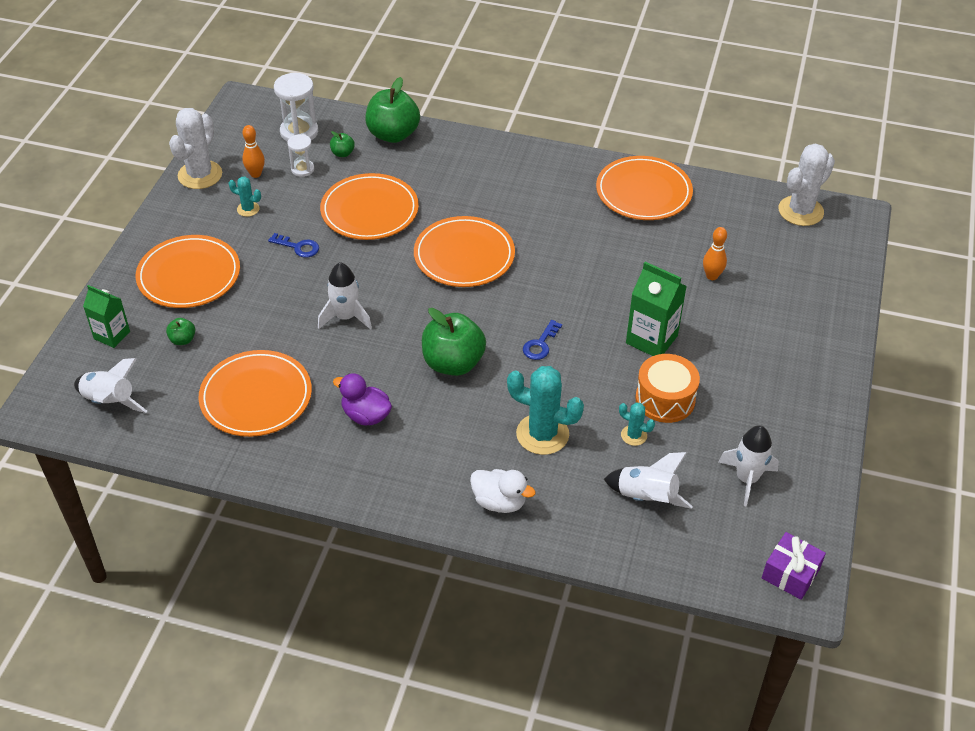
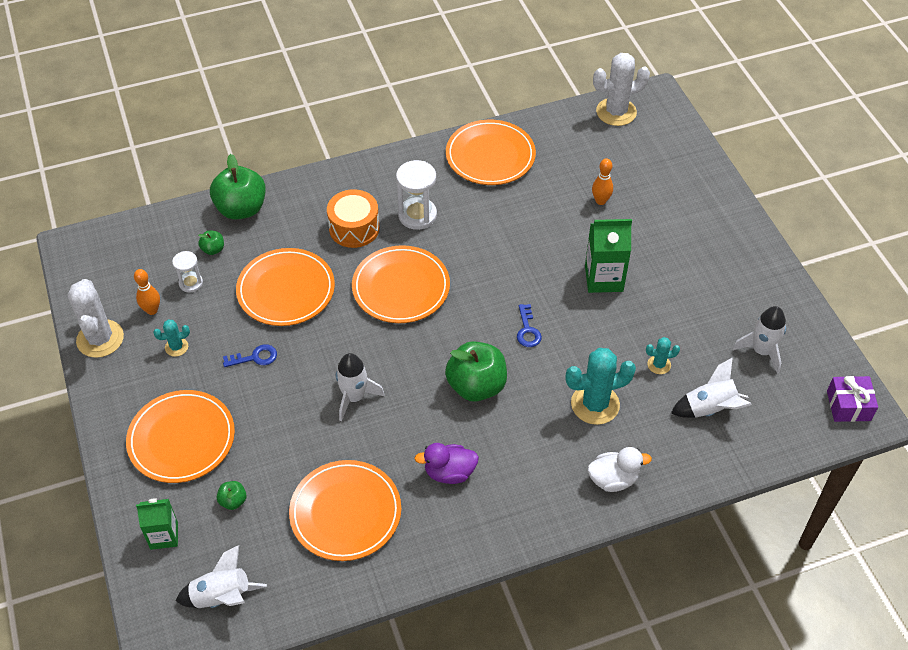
camera: 35 degrees left, 5 degrees up
white hourglass [274,73,318,142] -> white hourglass moved to [396,160,437,230]
orange drum [635,354,700,423] -> orange drum moved to [327,189,379,248]
white cactus [778,144,835,226] -> white cactus turned 60 degrees clockwise [593,53,650,126]

